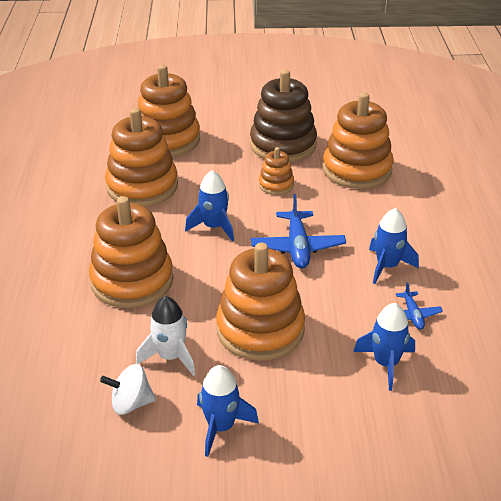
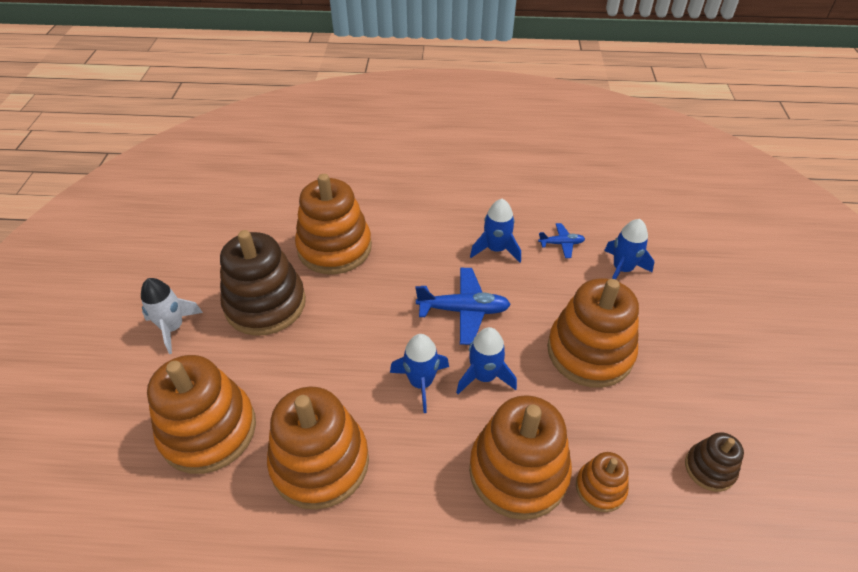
camera: 85 degrees left, 10 degrees up
white spinning top [100,364,156,415] -> brown stacking toy [685,432,744,492]
white rocket [136,296,196,376] -> white rocket moved to [141,278,203,354]
blue rocket [197,365,259,457] -> blue rocket moved to [456,327,517,394]
orange stacking toy [259,147,294,195] -> orange stacking toy moved to [576,452,629,512]

